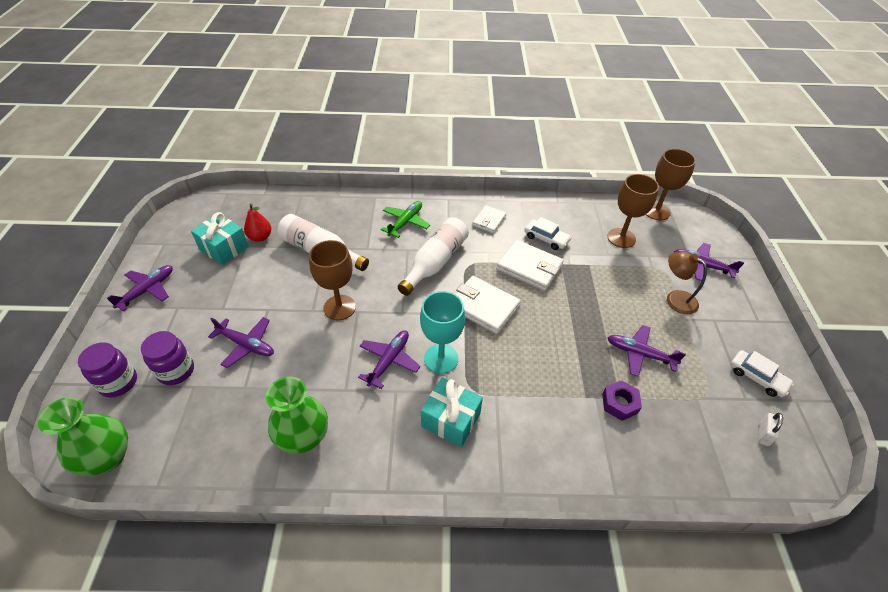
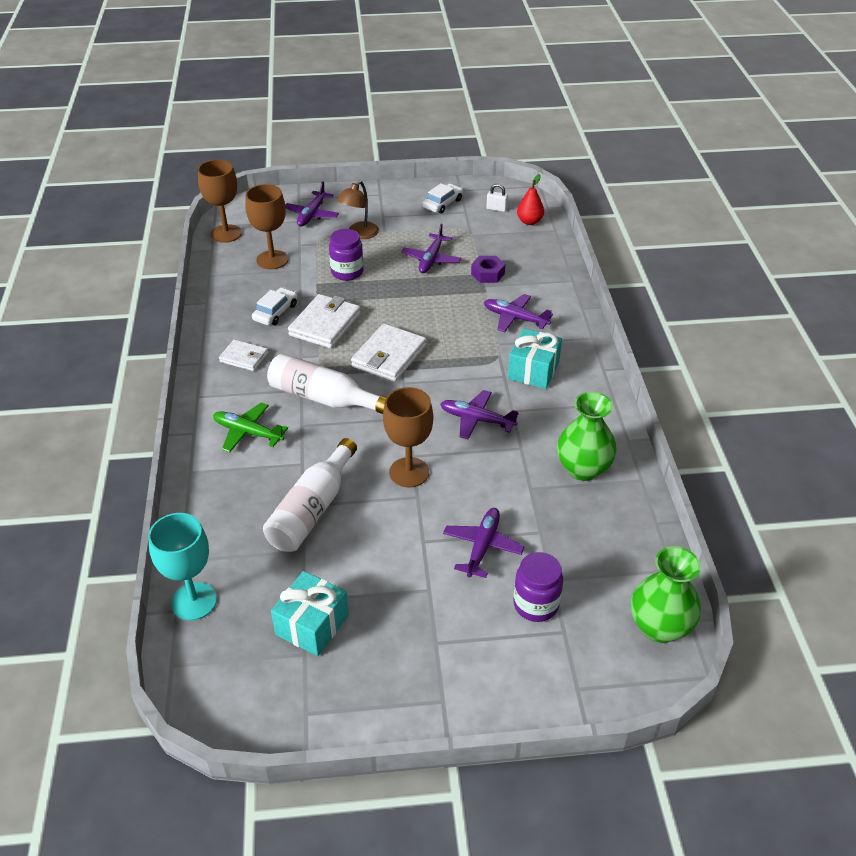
camera: 95 degrees left, 5 degrees down
purple jar [78,342,137,397] -> purple jar moved to [329,229,363,281]
purple plane [107,265,173,311] -> purple plane moved to [484,294,553,332]
red pear [244,204,271,242] -> red pear moved to [517,174,544,225]
turquoise goblet [420,291,465,374] -> turquoise goblet moved to [148,513,217,620]

